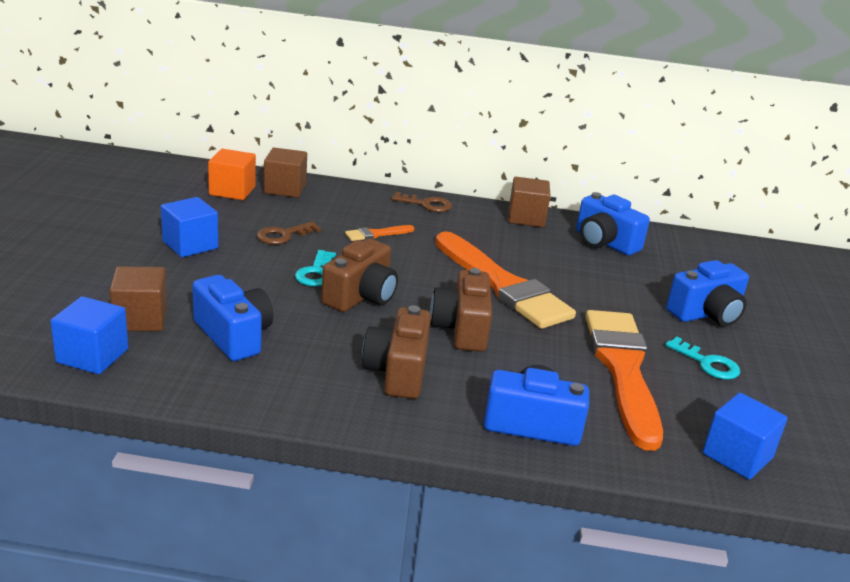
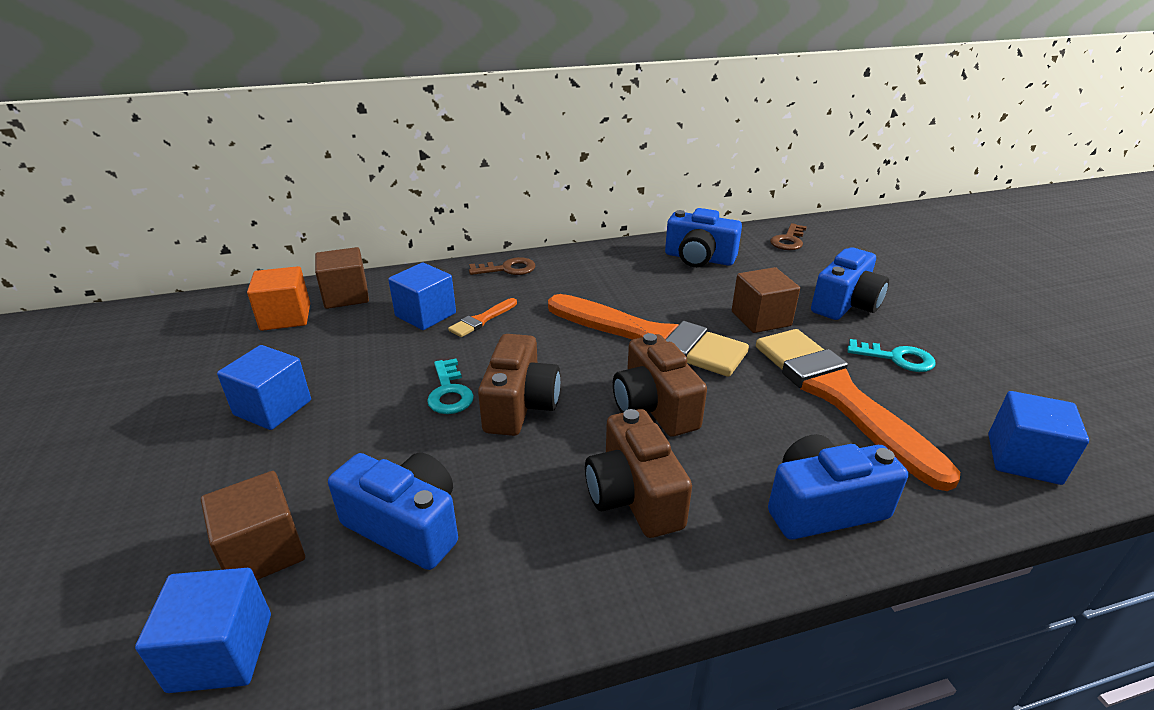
camera: 20 degrees left, 5 degrees up
brown key [257,221,321,245] -> brown key moved to [770,223,807,250]
brown cube [509,177,550,227] -> brown cube moved to [732,267,800,333]
none -> blue cube [388,263,456,330]

